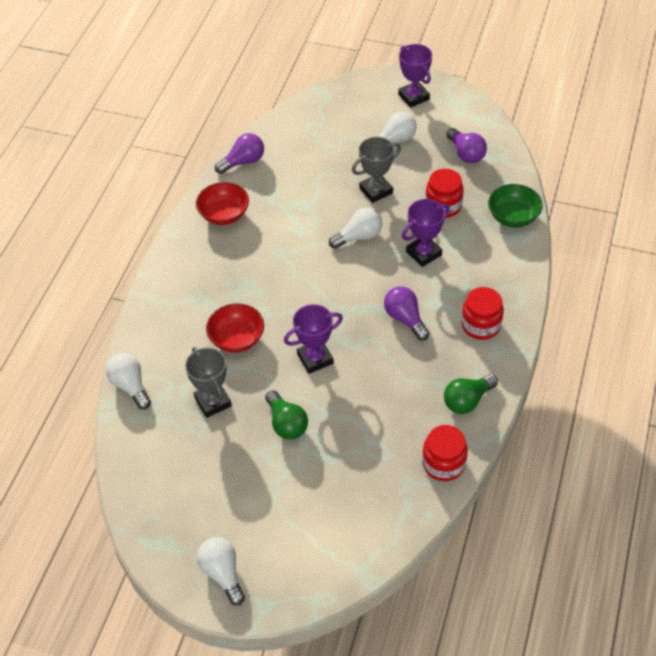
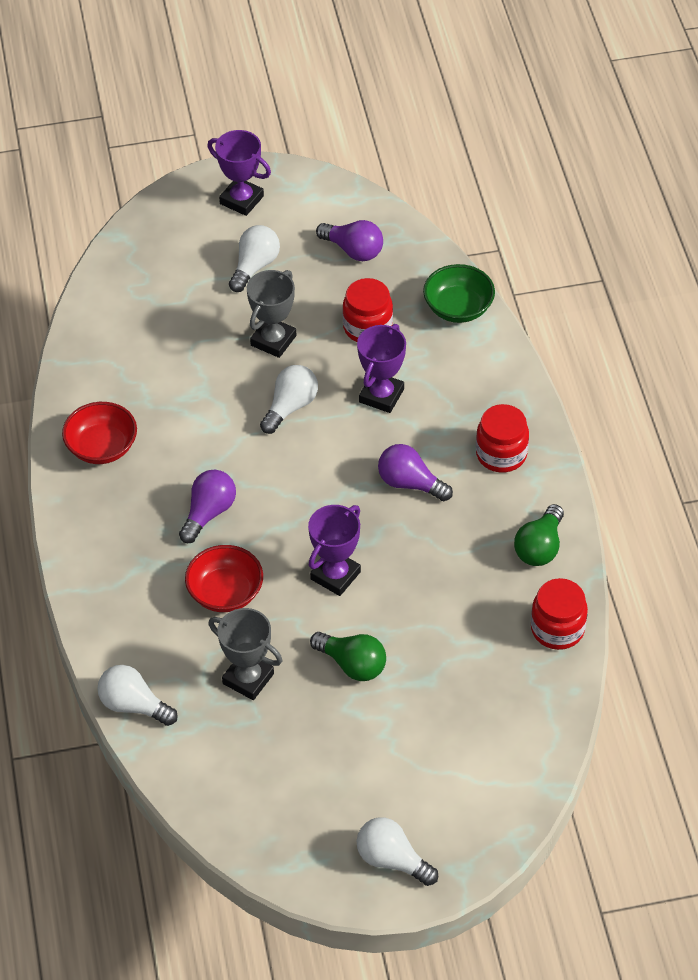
camera: 30 degrees left, 0 degrees up
purple light bulb [215,133,264,174] -> purple light bulb moved to [179,470,236,543]

